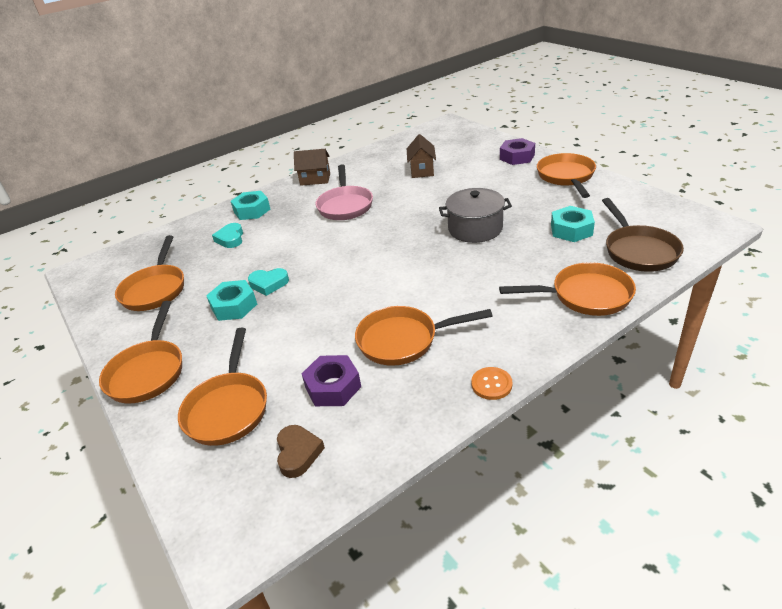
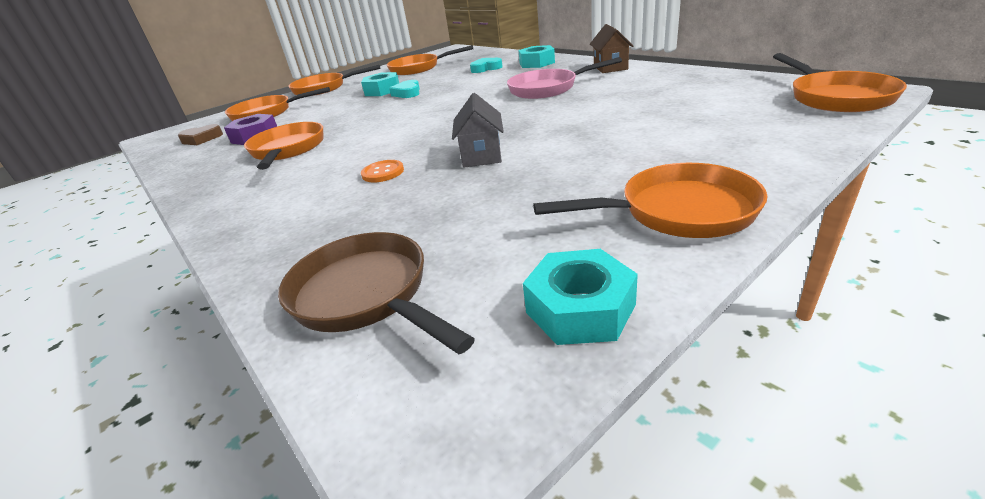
camera: 85 degrees right, 5 degrees down
brown house [407,134,436,178] -> none
grey pot [439,188,512,243] -> grey house [452,93,504,168]
orange button [471,367,513,400] -> orange button moved to [361,160,404,182]
orange pan [499,262,636,316] -> orange pan moved to [773,53,907,112]
purple nut [500,138,535,165] -> none
turquoise nut [551,206,595,242] -> turquoise nut moved to [523,249,638,345]
brown pan [602,198,684,272] -> brown pan turned 60 degrees clockwise [278,232,475,354]

